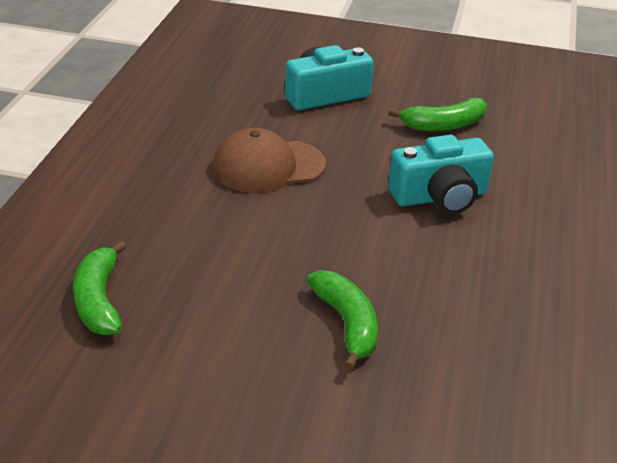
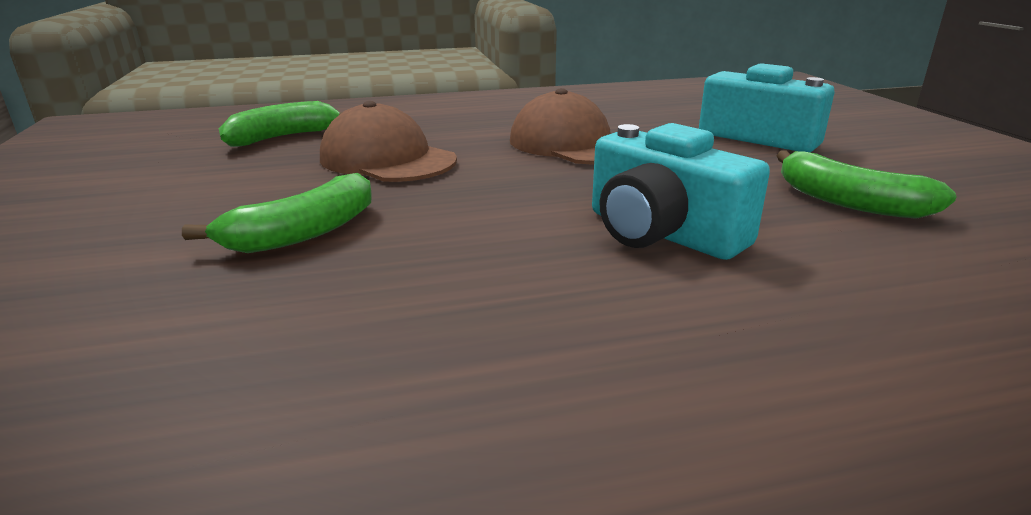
camera: 65 degrees right, 10 degrees down
none -> brown cap [320,101,457,182]

